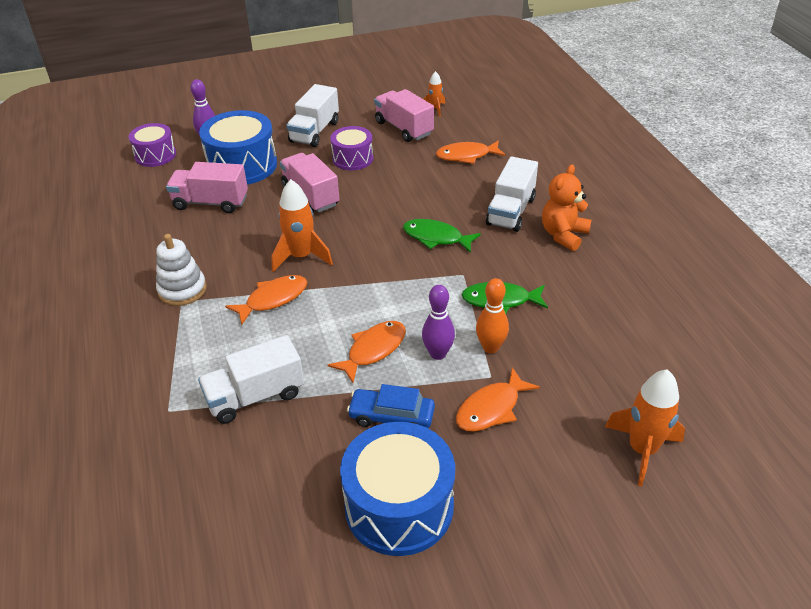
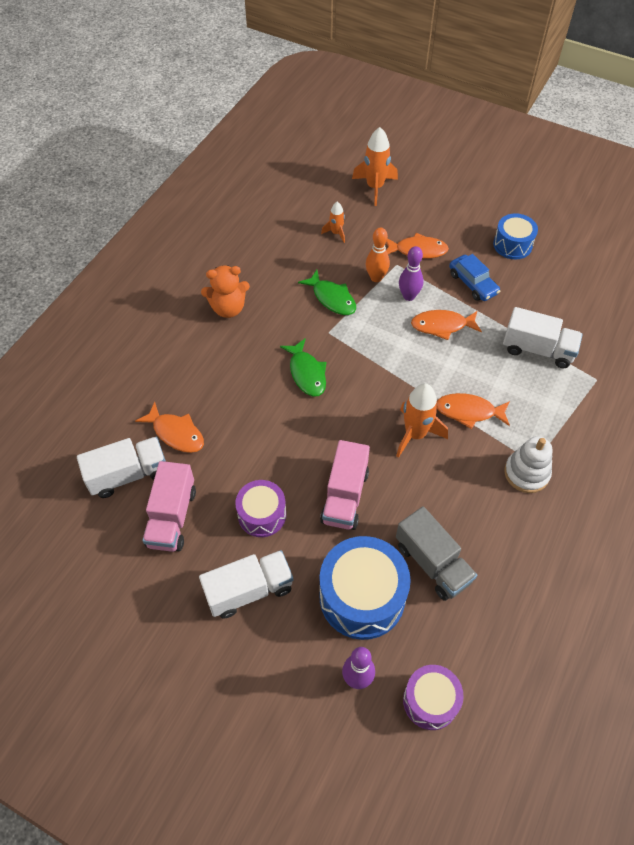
camera: 135 degrees left, 15 degrees up
pink truck [166,162,248,213] -> grey truck [396,506,477,601]
blue drum [340,422,455,556] -> blue drum [493,213,538,259], size x0.60
orange rocket [424,71,445,117] -> orange rocket moved to [321,202,345,243]
white truck [486,156,538,232] -> white truck moved to [77,437,166,498]

